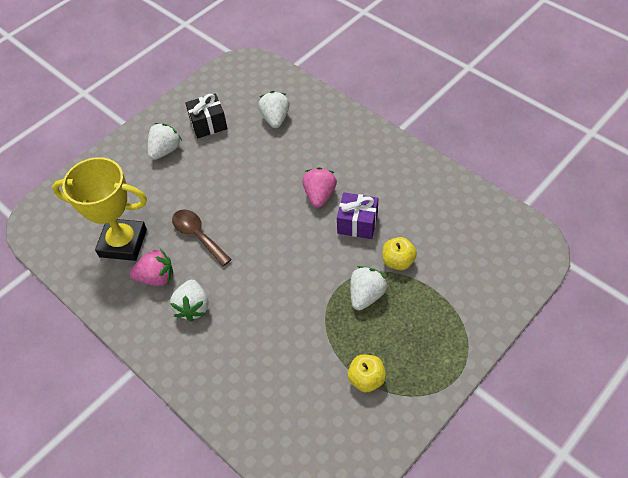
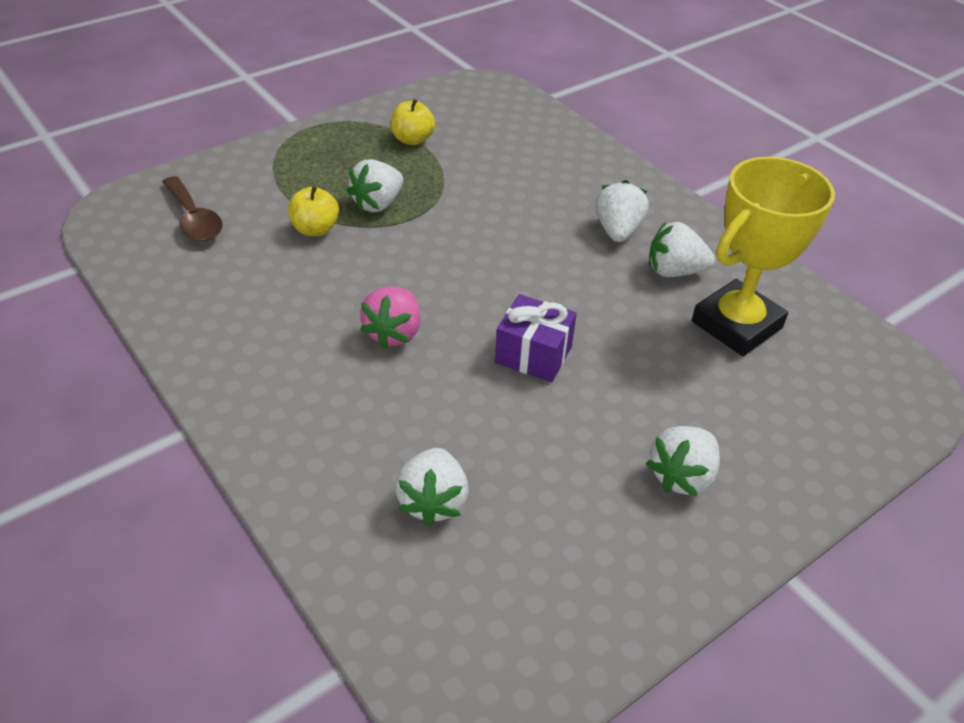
camera: 175 degrees left, 10 degrees down
yellow trophy [52,157,147,261] -> yellow trophy turned 60 degrees counterclockwise [692,157,835,356]
pink strawberry [130,249,173,286] -> white strawberry [649,222,715,277]
brown spoon [172,209,232,267] -> brown spoon moved to [162,176,223,241]
black gift [185,93,227,138] -> none
purple gift [337,192,378,239] -> purple gift moved to [495,294,577,382]

